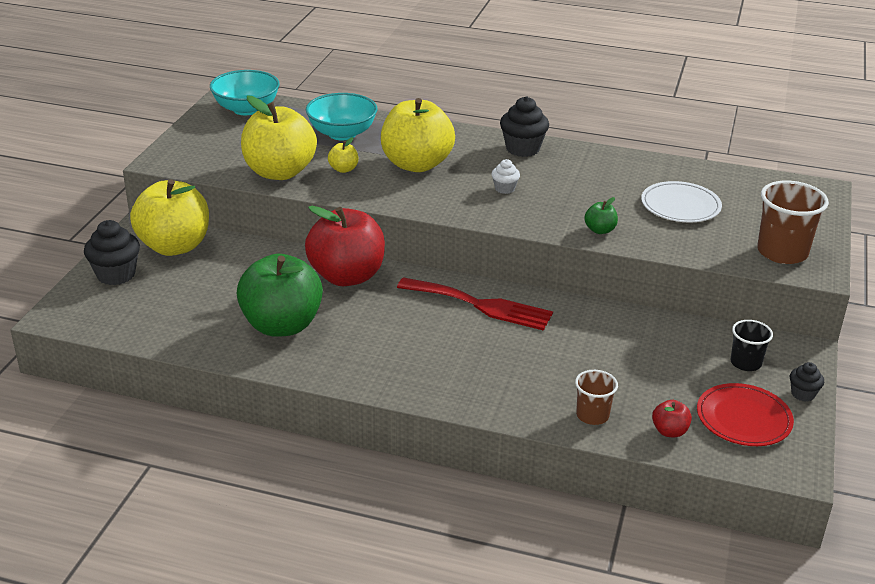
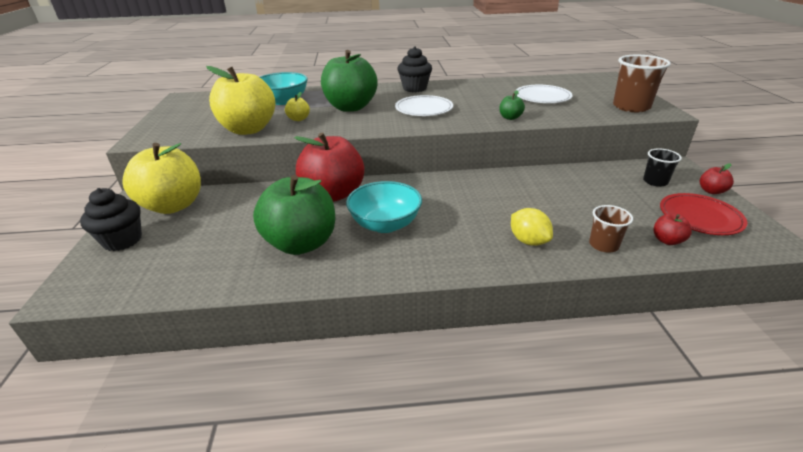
camera: 20 degrees left, 0 degrees up
turquoise bowl [210,70,279,115] -> turquoise bowl moved to [346,181,422,233]
yellow apple [381,98,455,172] -> green apple [321,50,377,112]
red fork [397,277,553,331] -> none
white cupcake [491,159,520,194] -> white plate [395,95,453,116]
black cupcake [790,362,824,402] -> red apple [700,163,734,194]
none -> yellow lemon [511,208,553,246]

